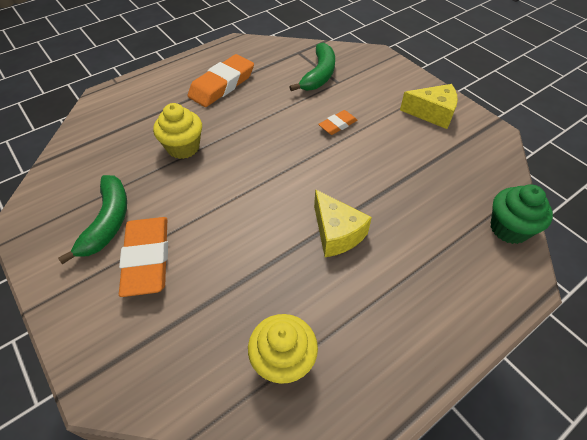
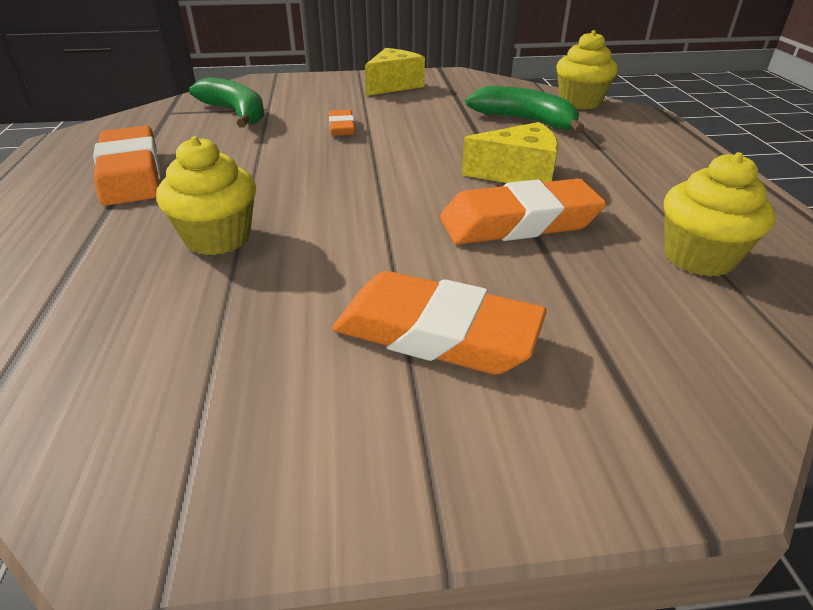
camera: 60 degrees left, 15 degrees down
green banana [58,175,127,264] -> green banana moved to [465,86,585,133]
green cupcake [491,184,553,244] -> yellow cupcake [556,30,618,109]
none -> orange eraser [440,179,607,244]

